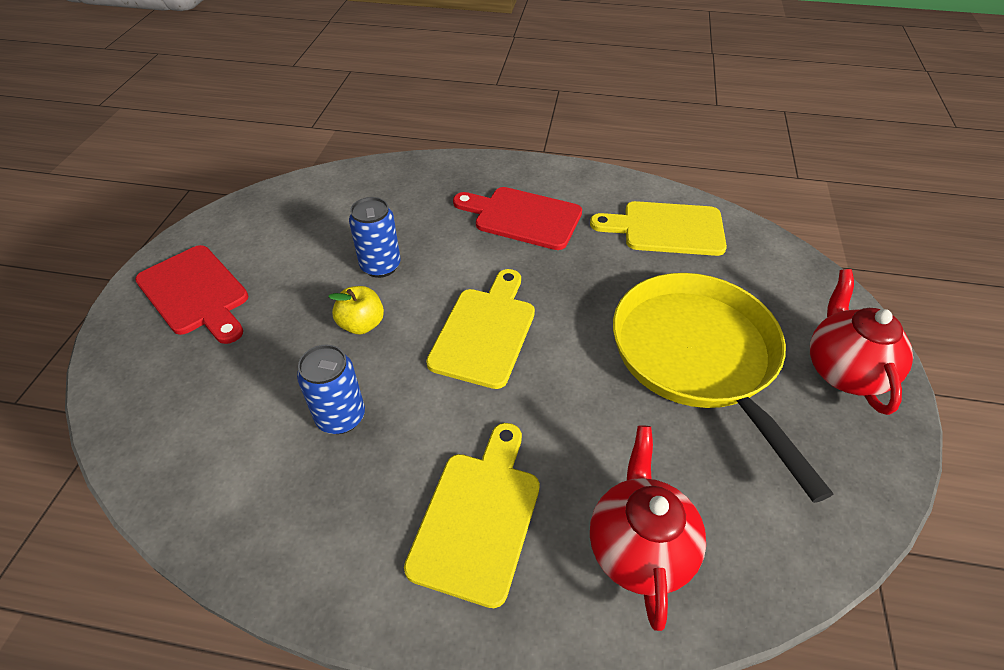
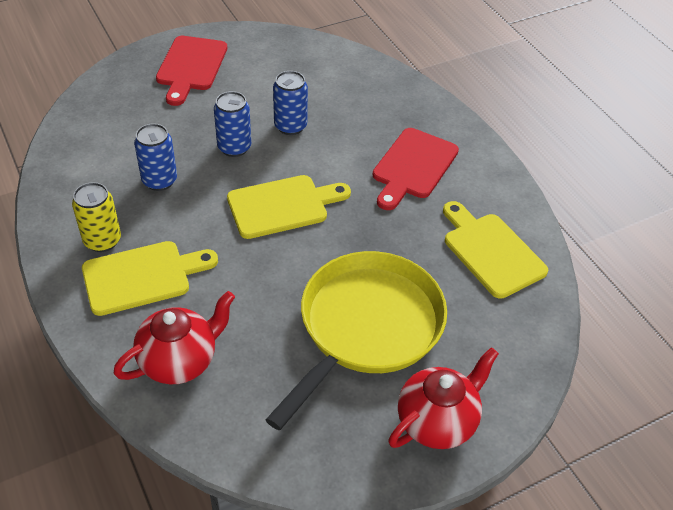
camera: 50 degrees right, 0 degrees up
yellow apple [328,286,384,334] -> blue can [214,91,251,157]
red cutting board [453,187,582,250] -> red cutting board turned 135 degrees counterclockwise [373,128,459,210]
none -> yellow can [72,182,121,252]

